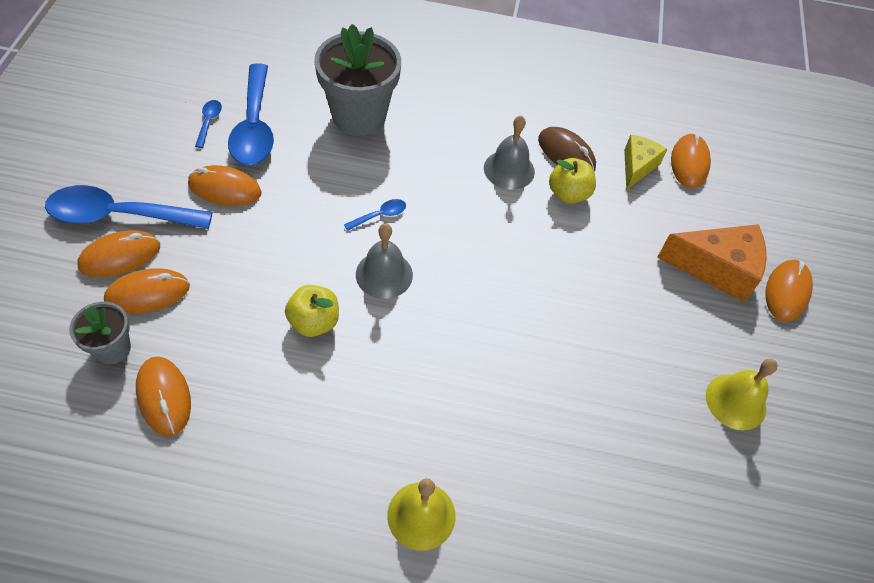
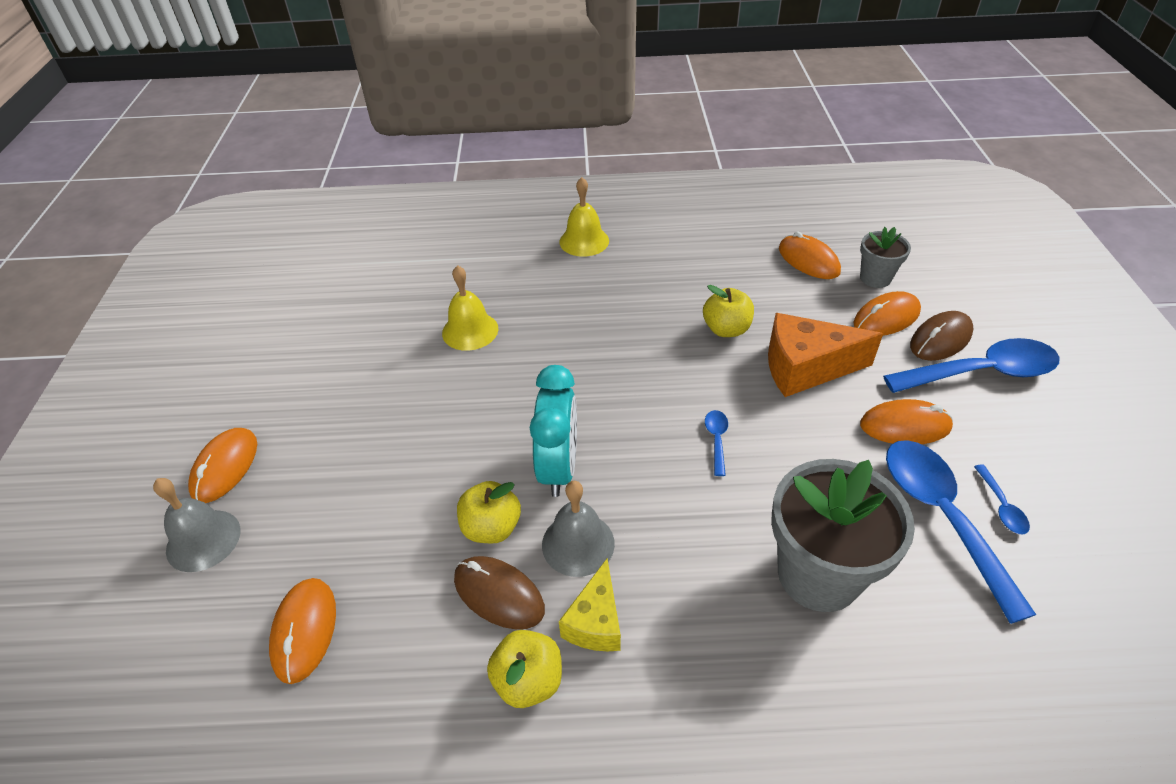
camera: 175 degrees right, 10 degrees down
orange mouse [77,230,160,277] -> brown mouse [910,311,974,361]
blue spoon [344,199,406,231] -> blue spoon turned 135 degrees clockwise [705,410,728,476]
grey bell [356,223,413,299] -> grey bell moved to [153,478,241,572]
yellow cheese [624,135,667,190] -> yellow cheese moved to [559,559,621,651]
orange cheese [657,224,767,303] -> orange cheese moved to [768,313,883,397]
yellow bell [706,359,778,430] -> yellow bell moved to [442,265,498,351]
none -> yellow apple [487,630,562,708]
none -> turquoise clock [530,365,577,497]

